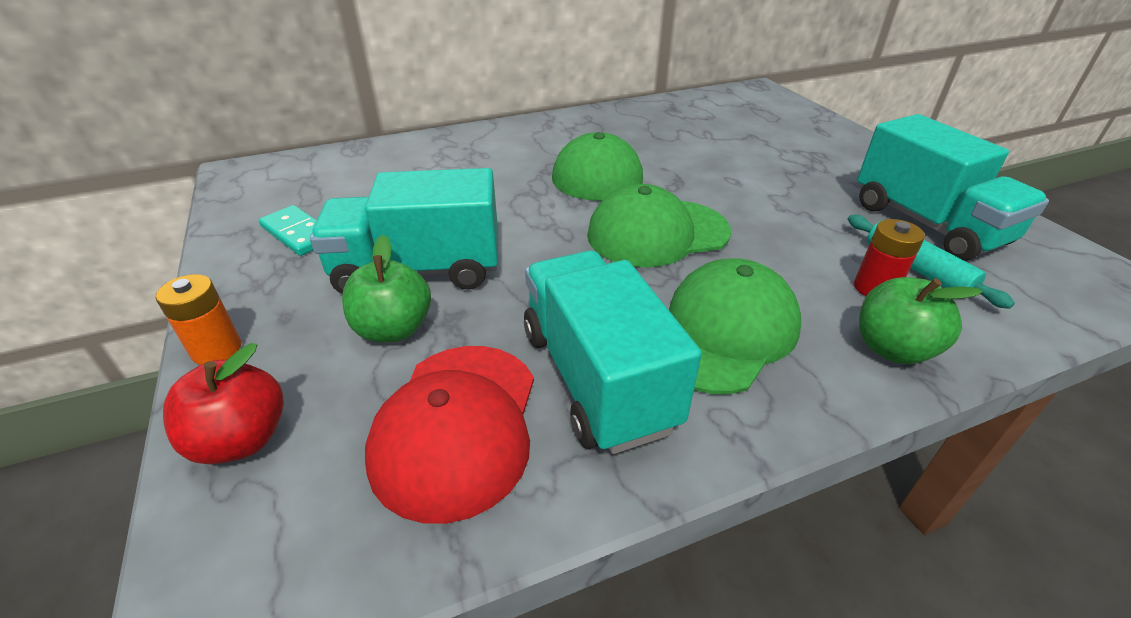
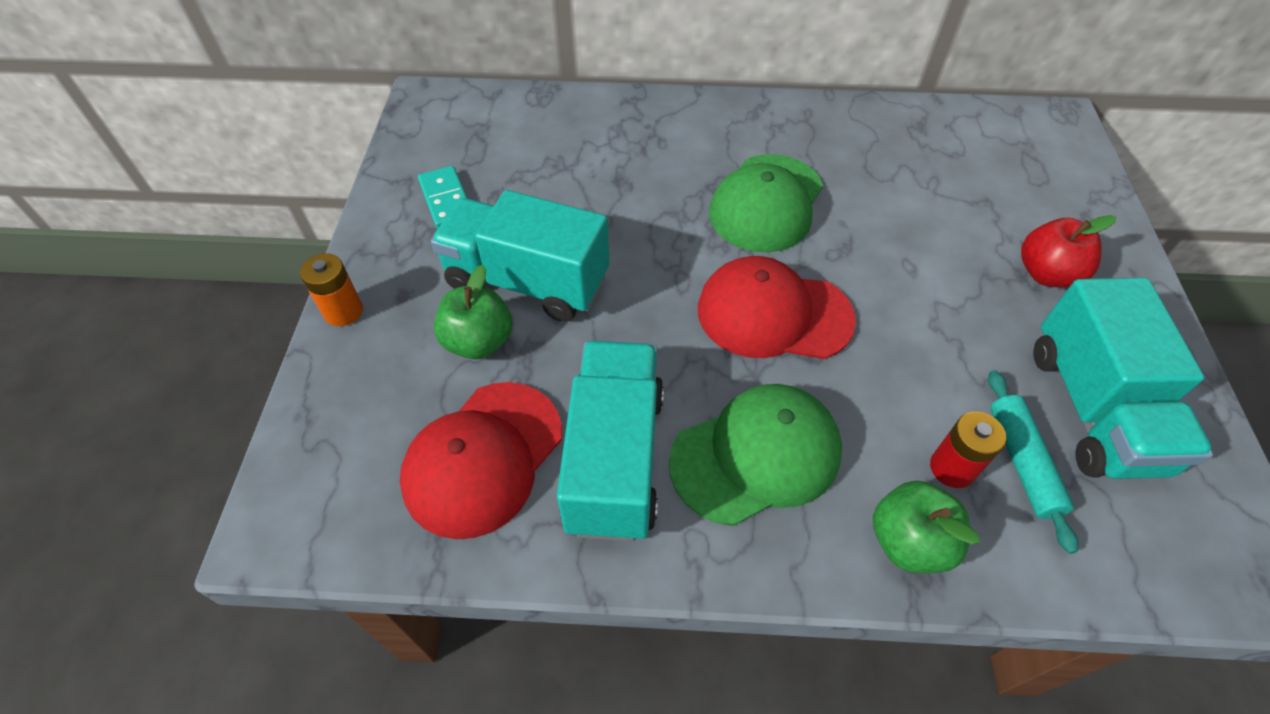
camera: 25 degrees right, 15 degrees up
red apple [163,343,284,464] -> red apple moved to [1021,215,1116,288]
green cap [587,184,731,267] -> red cap [698,256,856,359]

